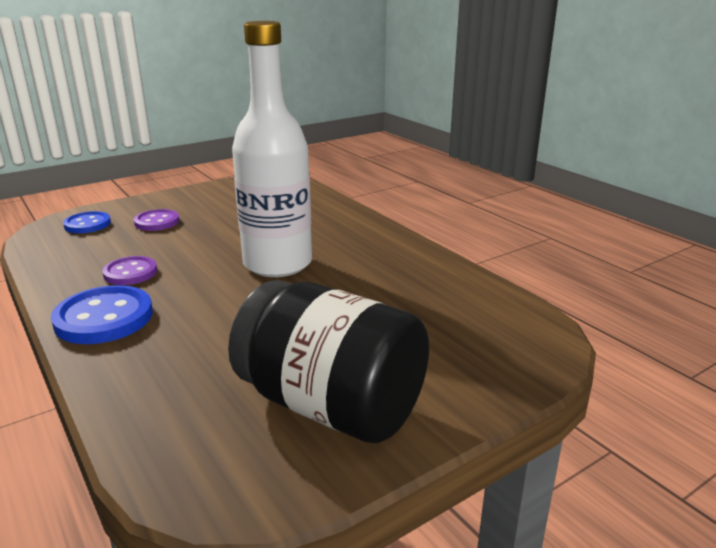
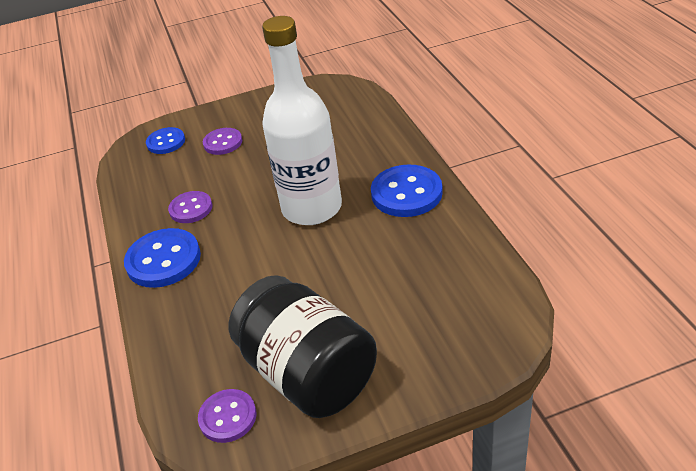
camera: 20 degrees right, 15 degrees up
none -> purple button [198,389,256,443]
none -> blue button [371,164,443,217]

